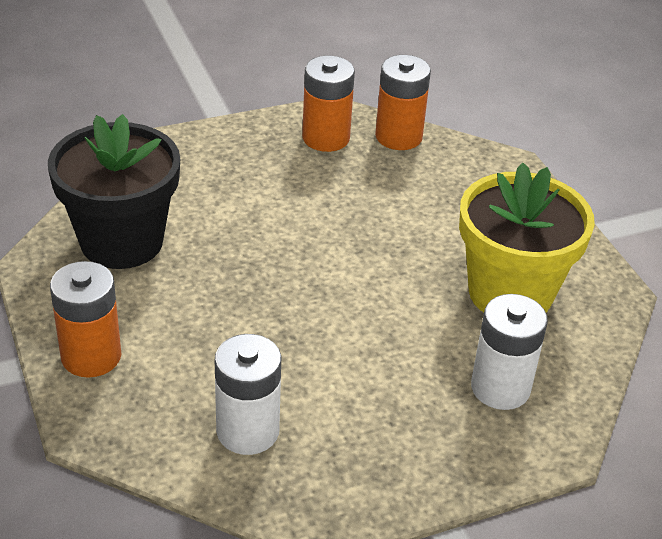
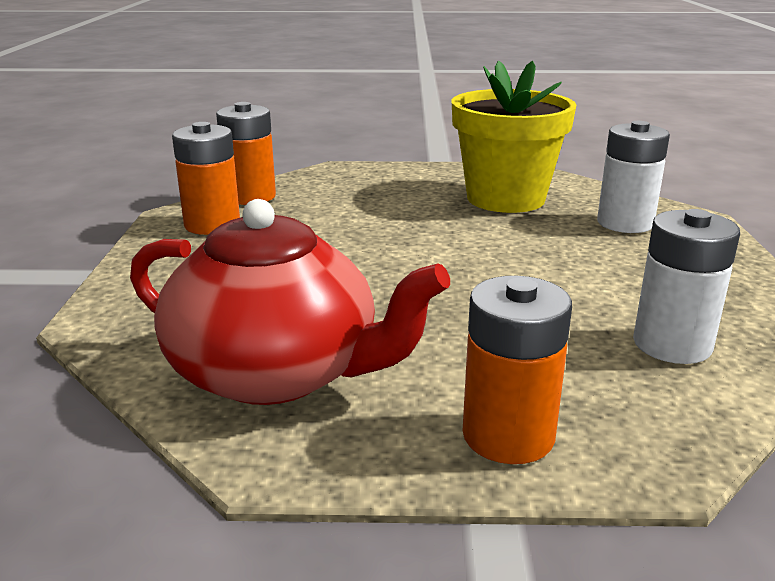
camera: 65 degrees left, 15 degrees down
black flower pot [48,114,180,269] -> red teapot [130,199,450,405]

